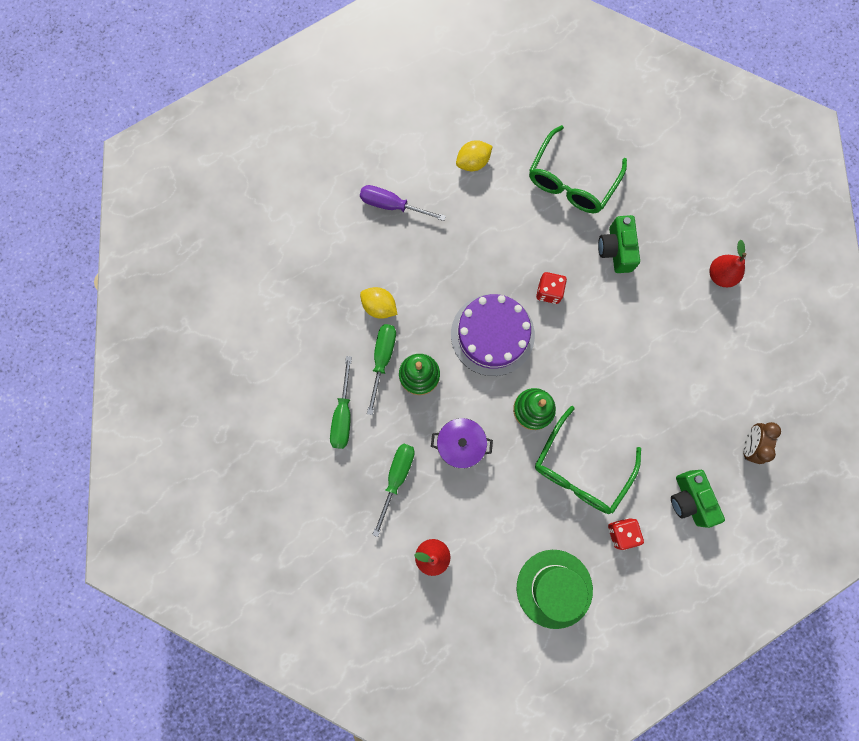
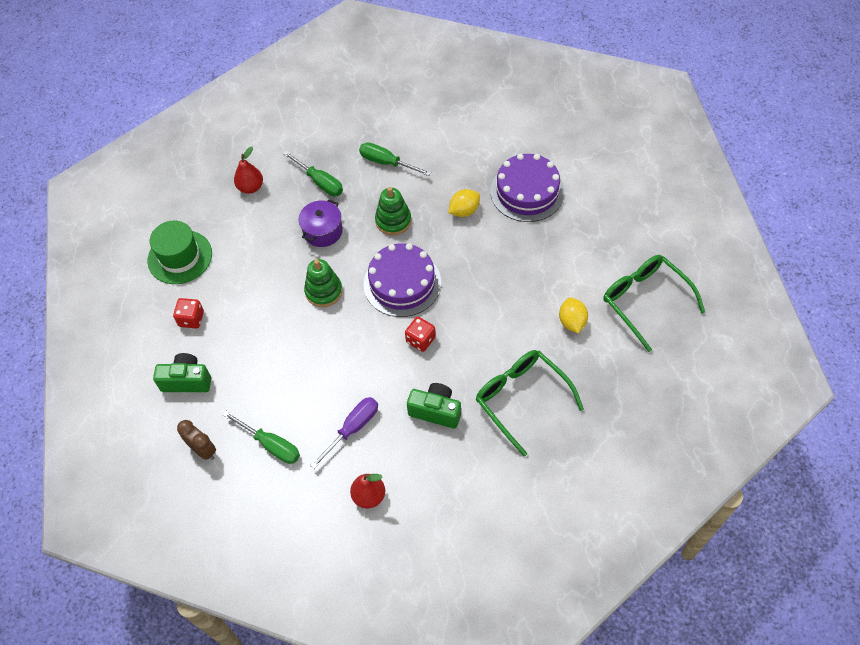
camera: 115 degrees right, 20 degrees down
purple screwdriver [360,185,446,221] -> purple screwdriver moved to [310,397,378,469]
green screwdriver [367,324,396,415] -> green screwdriver moved to [223,411,300,464]
green glasses [535,406,641,514] -> green glasses moved to [603,255,705,352]
none -> purple cake [491,154,565,222]

